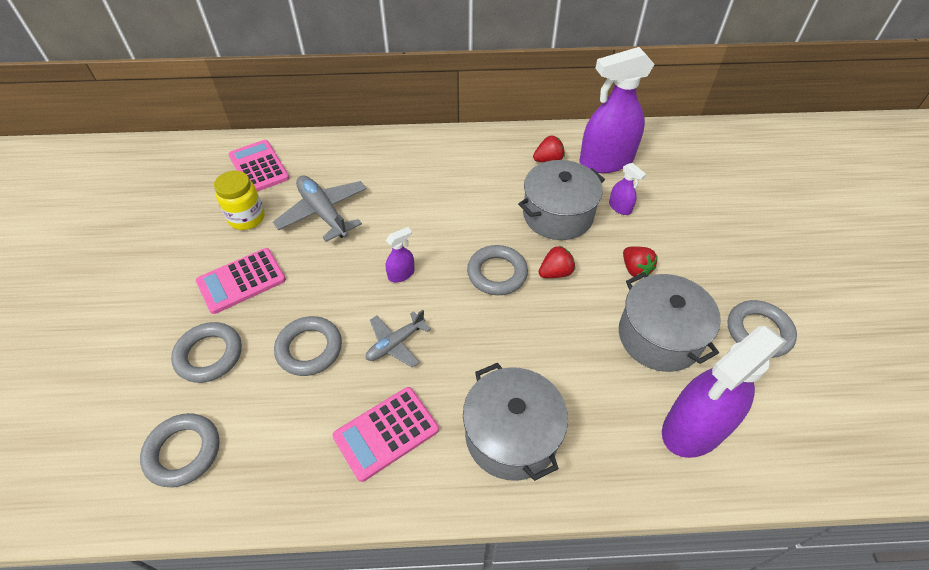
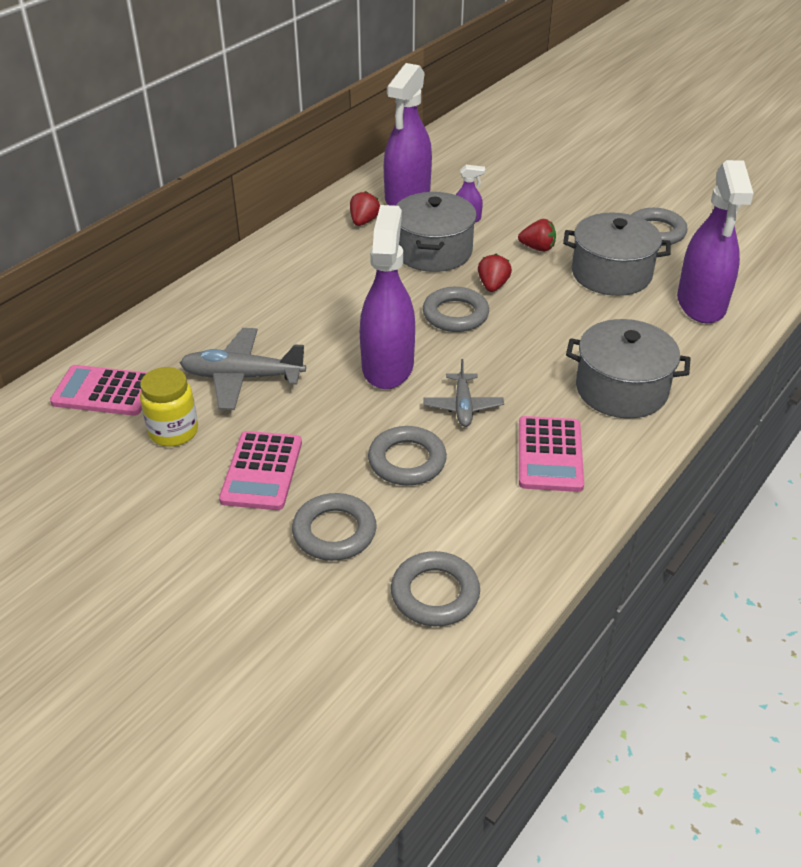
camera: 50 degrees left, 10 degrees down
purple spray bottle [386,227,415,282] -> purple spray bottle [360,205,415,389], size x2.35

